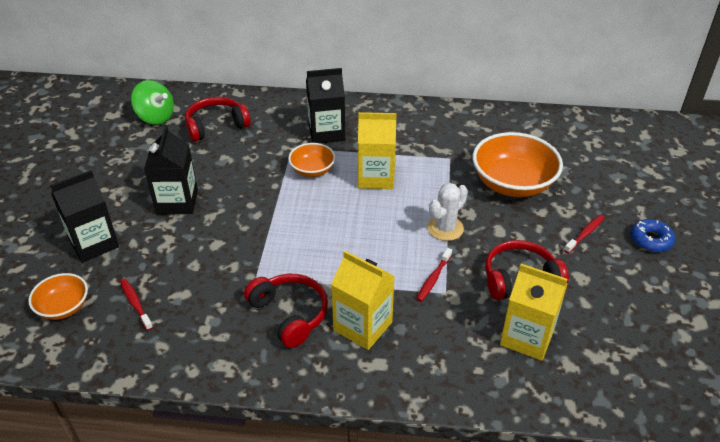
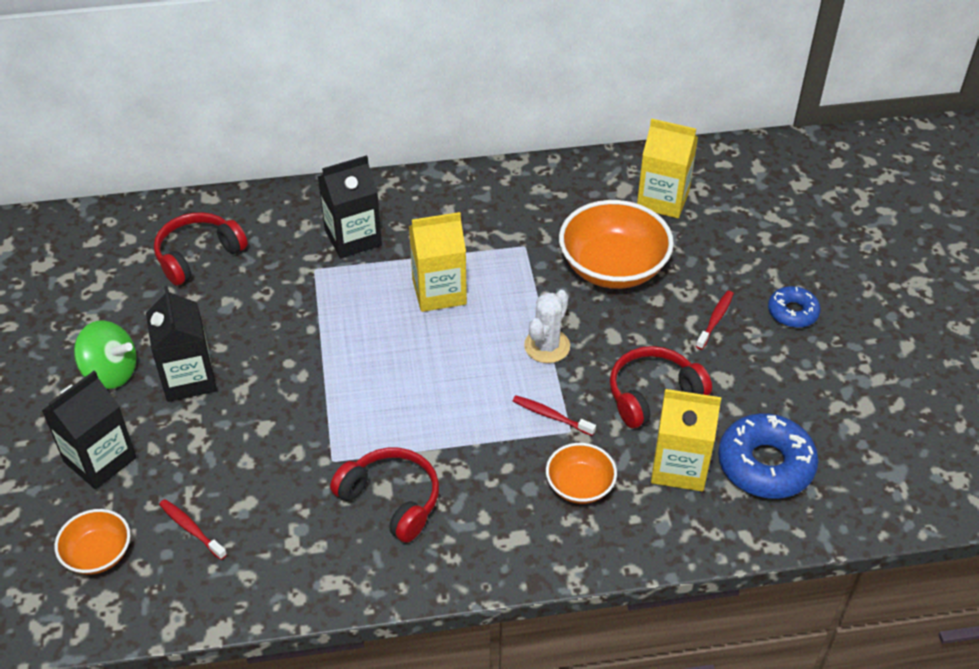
camera: 15 degrees left, 5 degrees up
green spinning top [131,80,174,125] -> green spinning top moved to [74,321,137,389]
orange bowl [288,143,335,177] -> orange bowl moved to [546,443,617,504]
yellow carton [331,251,395,350] -> yellow carton moved to [637,119,698,218]
red toothbrush [416,248,452,302] -> red toothbrush turned 105 degrees clockwise [513,396,596,436]
none -> blue donut [718,413,819,499]

